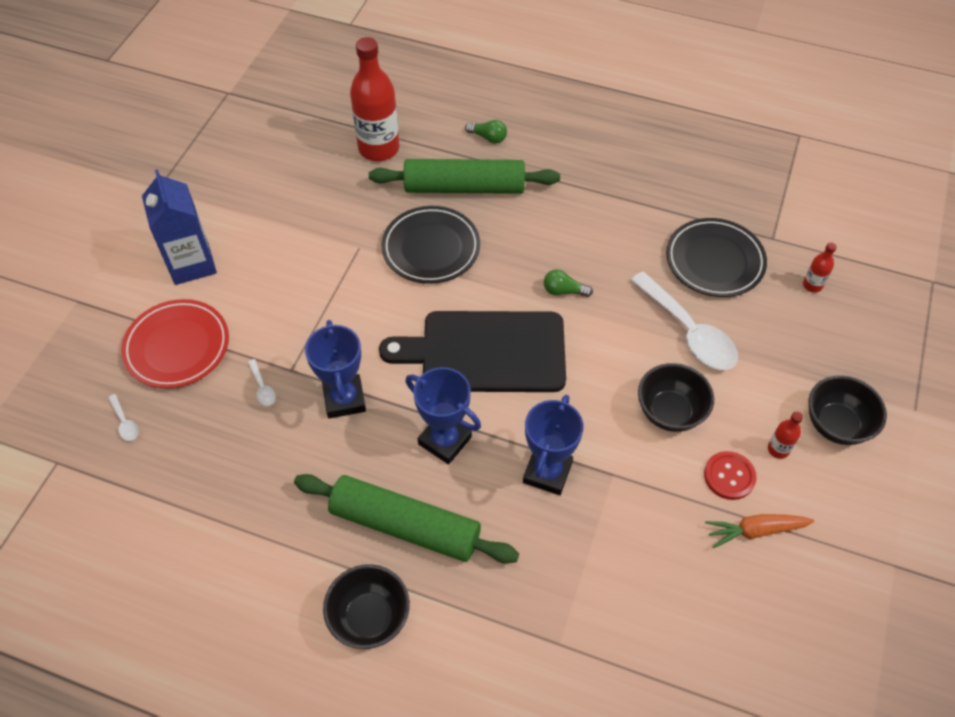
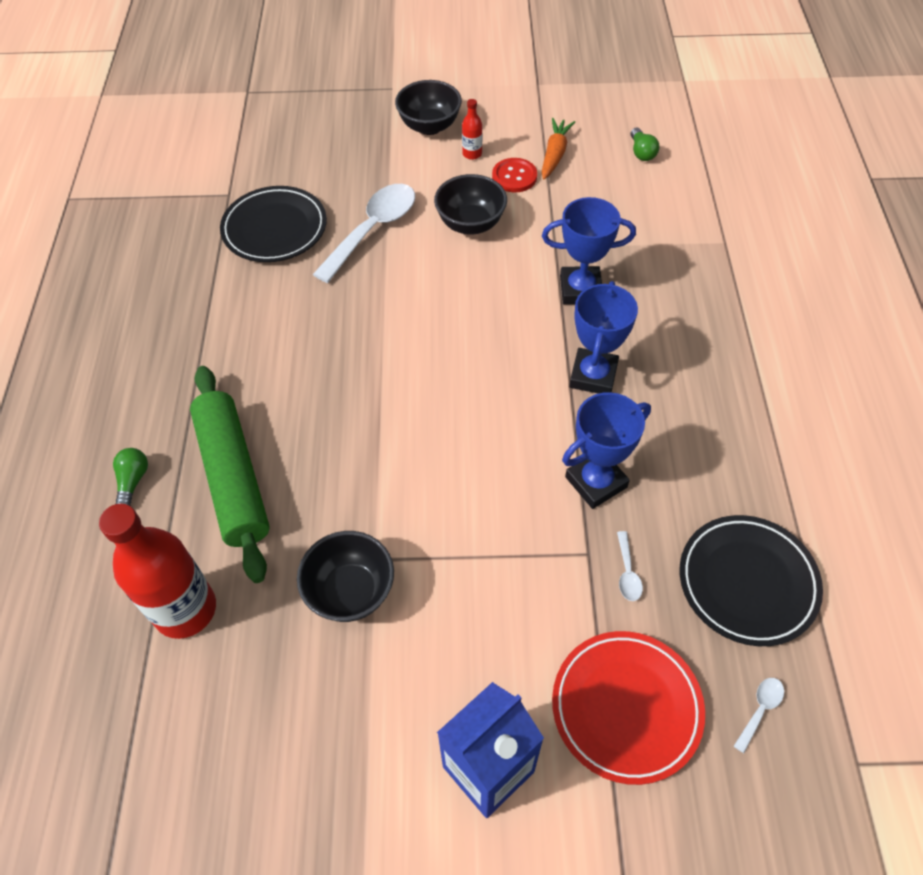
camera: 110 degrees left, 0 degrees up
white spoon [248,359,276,406] -> white spoon turned 135 degrees clockwise [617,531,643,601]
green rolling pin [294,474,519,564] -> none
black bowl [323,564,410,649] -> black bowl moved to [297,531,394,622]
black cutting board [379,311,566,392] -> none
black plate [381,206,480,284] -> black plate moved to [680,515,823,646]
green light bulb [544,269,593,297] -> green light bulb moved to [630,127,659,161]
orange carrot [705,514,815,548] -> orange carrot turned 135 degrees counterclockwise [542,118,575,180]
red bottle [803,243,837,293] -> none

